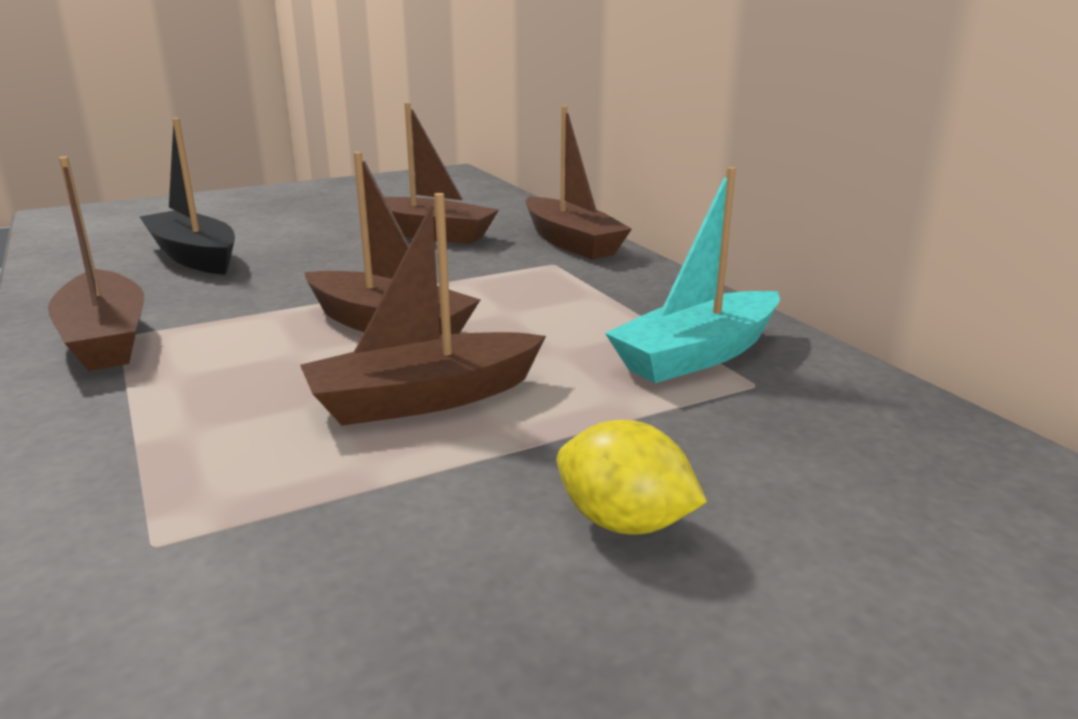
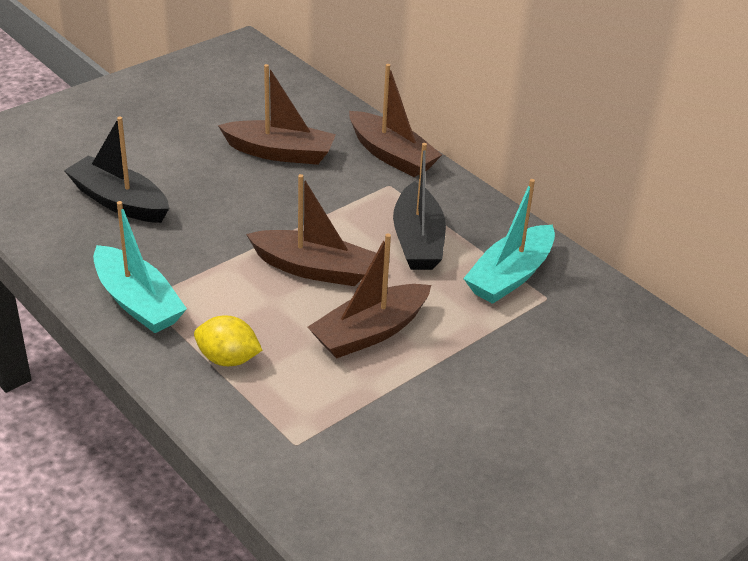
camera: 15 degrees left, 15 degrees up
brown boat [48,157,144,371] -> turquoise boat [93,201,187,333]
yellow lemon [557,420,707,535] -> yellow lemon moved to [194,316,262,366]
none -> black boat [393,143,446,270]

